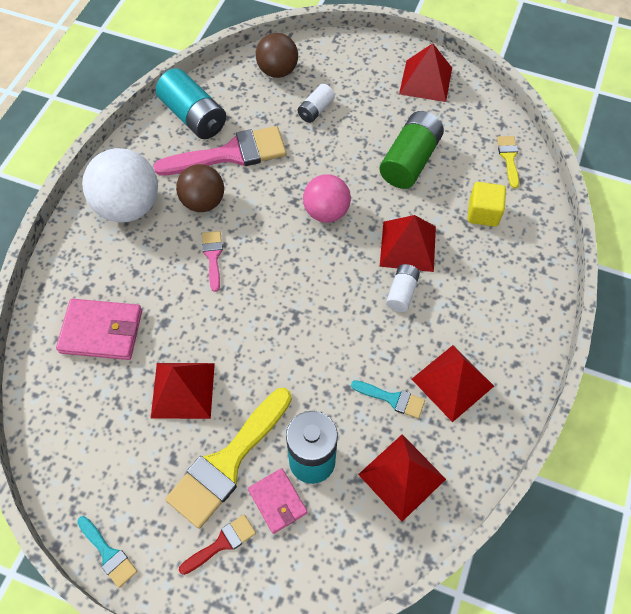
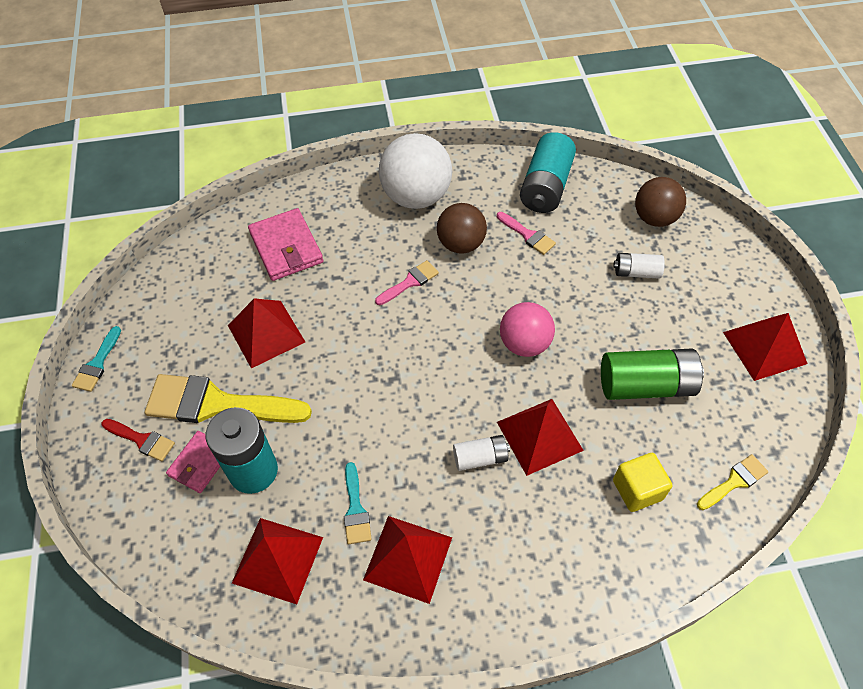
camera: 60 degrees right, 5 degrees down
pink brush [153,126,286,175] -> pink brush [497,212,556,255], size x0.48

